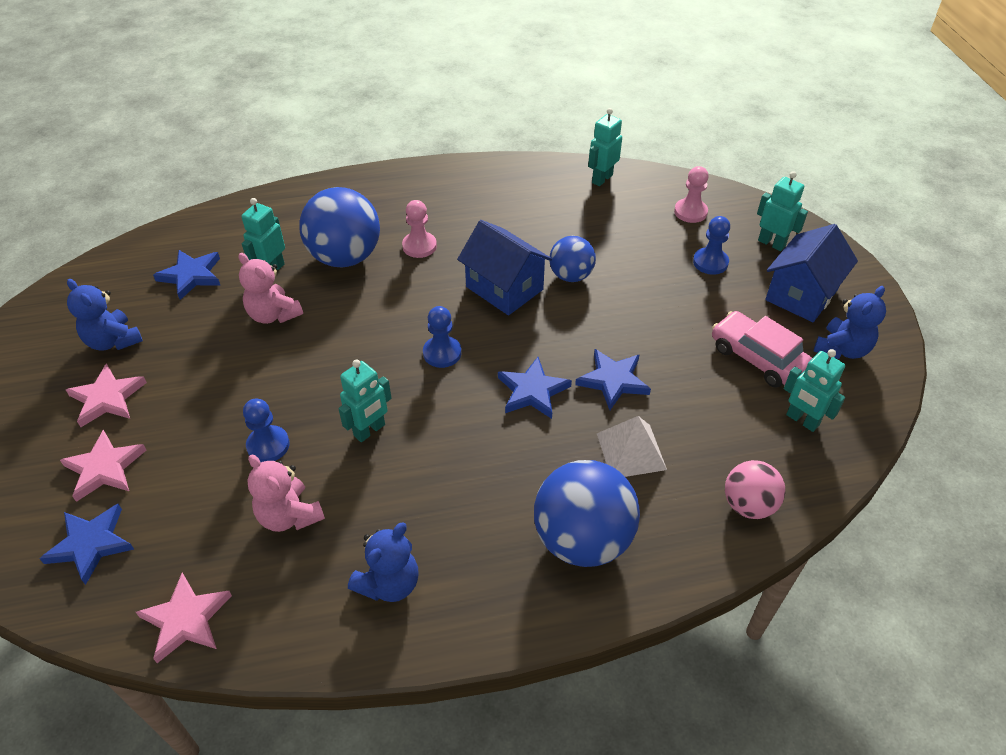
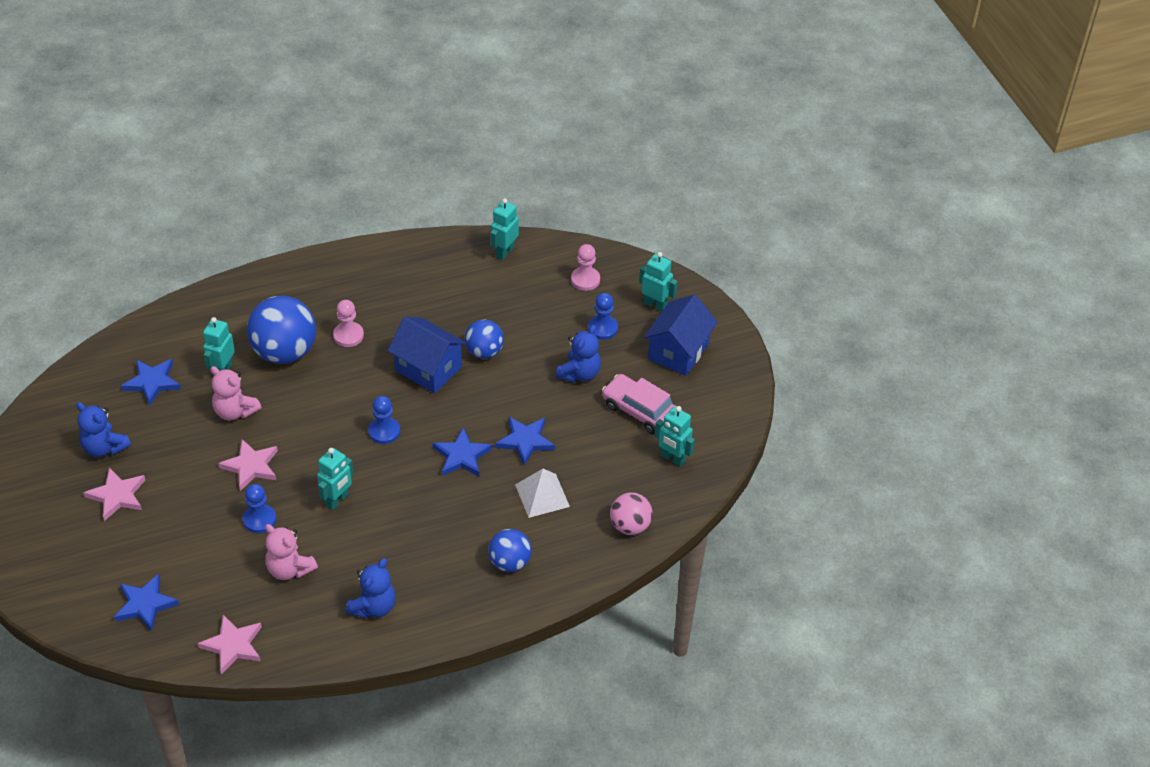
camera: 10 degrees left, 0 degrees up
pink star [60,430,146,502] -> pink star moved to [218,439,278,491]
blue ball [534,460,640,567] -> blue ball [488,529,532,572], size x0.58
blue teddy bear [813,286,886,359] -> blue teddy bear moved to [556,325,601,383]

